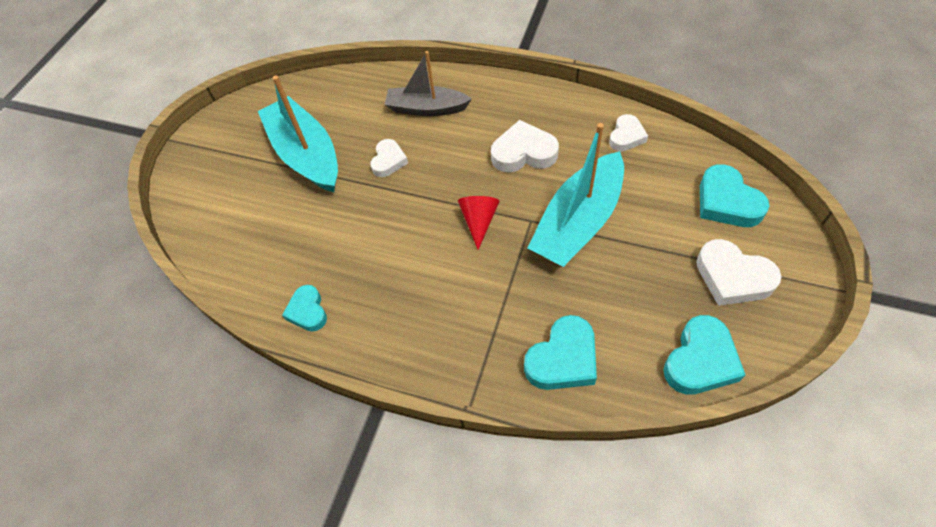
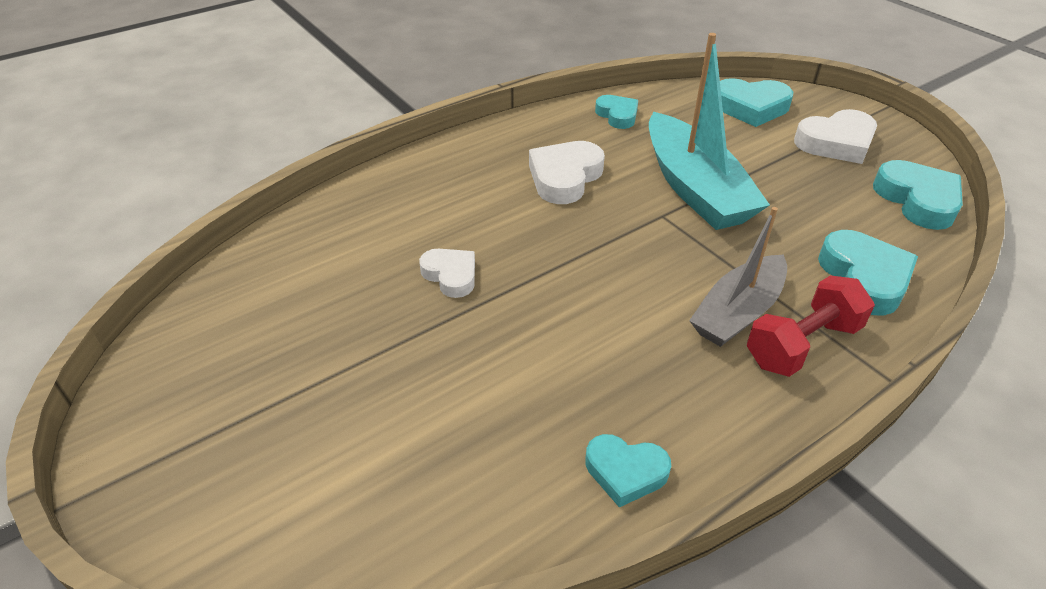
camera: 60 degrees left, 15 degrees down
turquoise boat [258,76,338,192] -> none
grey boat [385,51,472,116] -> grey boat moved to [689,207,787,347]
red cone [458,196,500,250] -> none
white heart [609,114,648,151] -> turquoise heart [595,95,638,129]
none -> red dumbbell [747,275,875,377]

